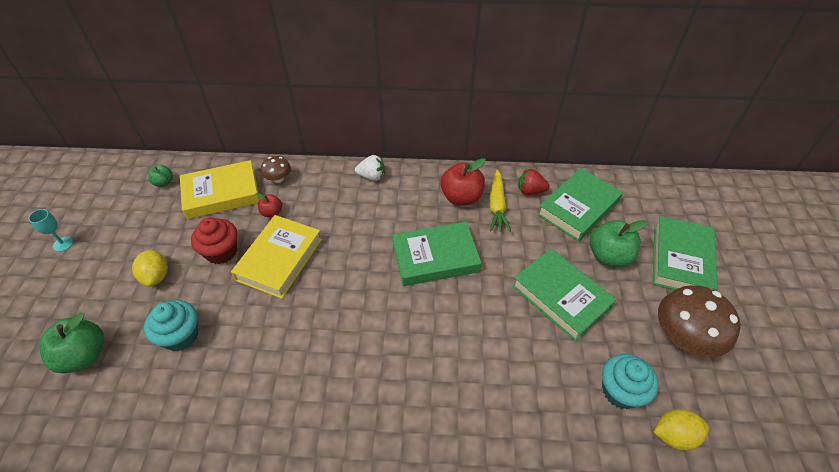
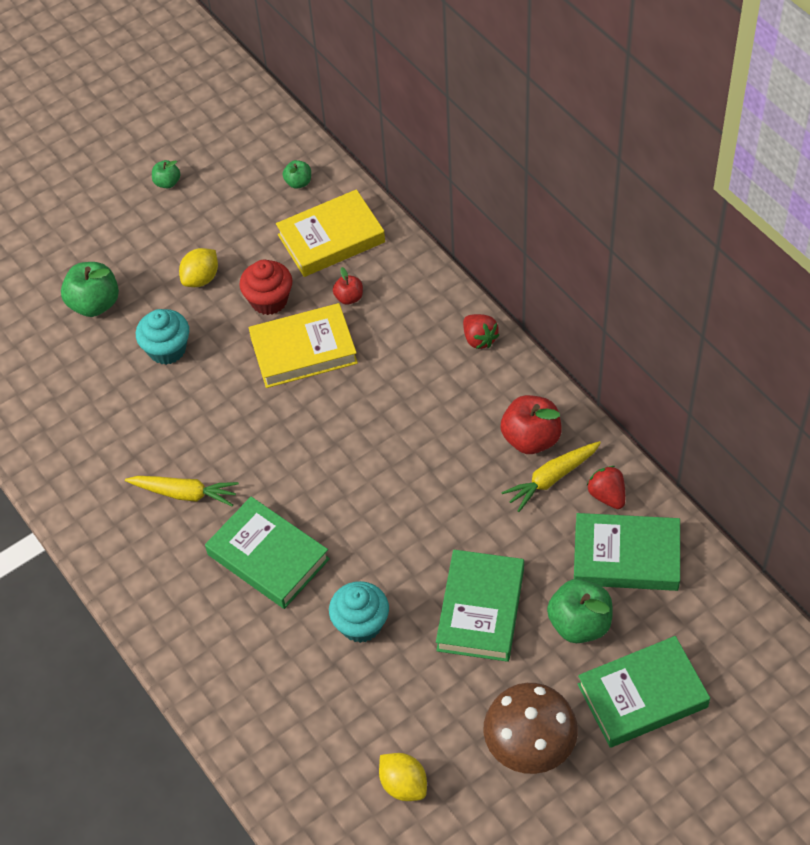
camera: 55 degrees right, 5 degrees up
turquoise goblet [28,209,73,252] -> green apple [152,160,180,188]
yellow book [180,160,260,219] -> yellow book turned 60 degrees counterclockwise [276,189,385,277]
brown mushroom [261,156,291,183] -> none
white strawberry [355,155,385,181] -> red strawberry [463,314,499,349]
green book [392,222,481,286] -> green book moved to [205,497,330,609]
turquoise cupcake [602,354,659,409] -> turquoise cupcake moved to [329,581,389,643]
none -> yellow carrot [125,476,239,507]

